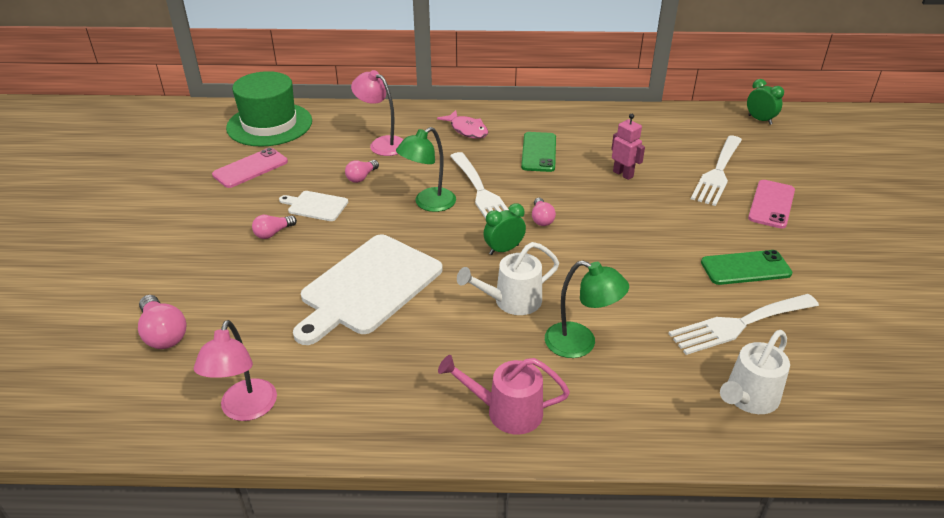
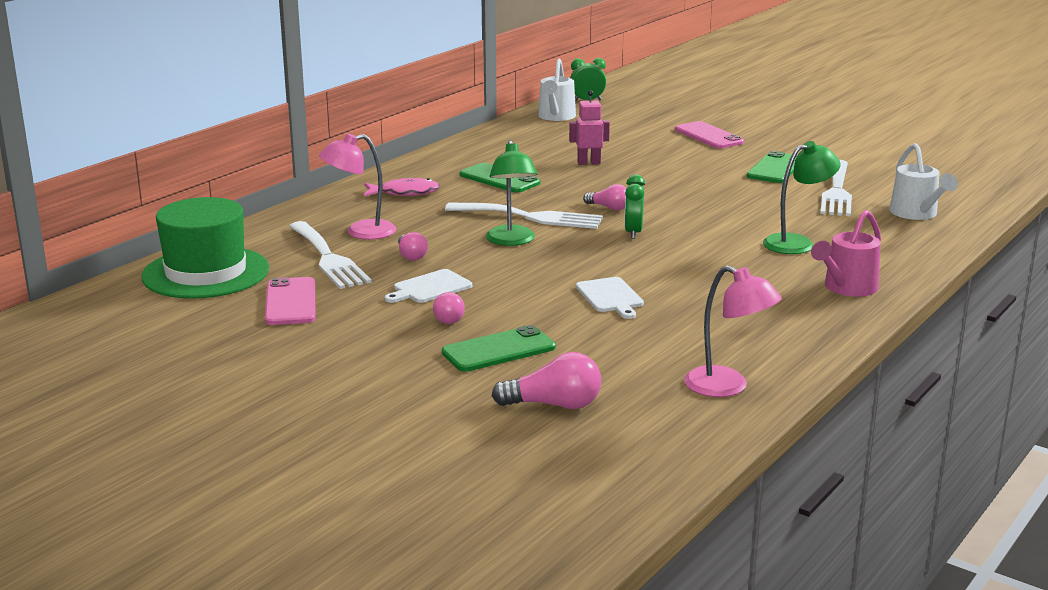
camera: 55 degrees left, 15 degrees down
white cutting board [293,234,442,345] -> white cutting board [576,277,644,319], size x0.47
white watering can [457,242,559,315] -> white watering can moved to [538,58,576,121]
white fork [691,136,742,206] -> white fork moved to [289,221,372,289]
none -> green phone [442,325,556,372]

